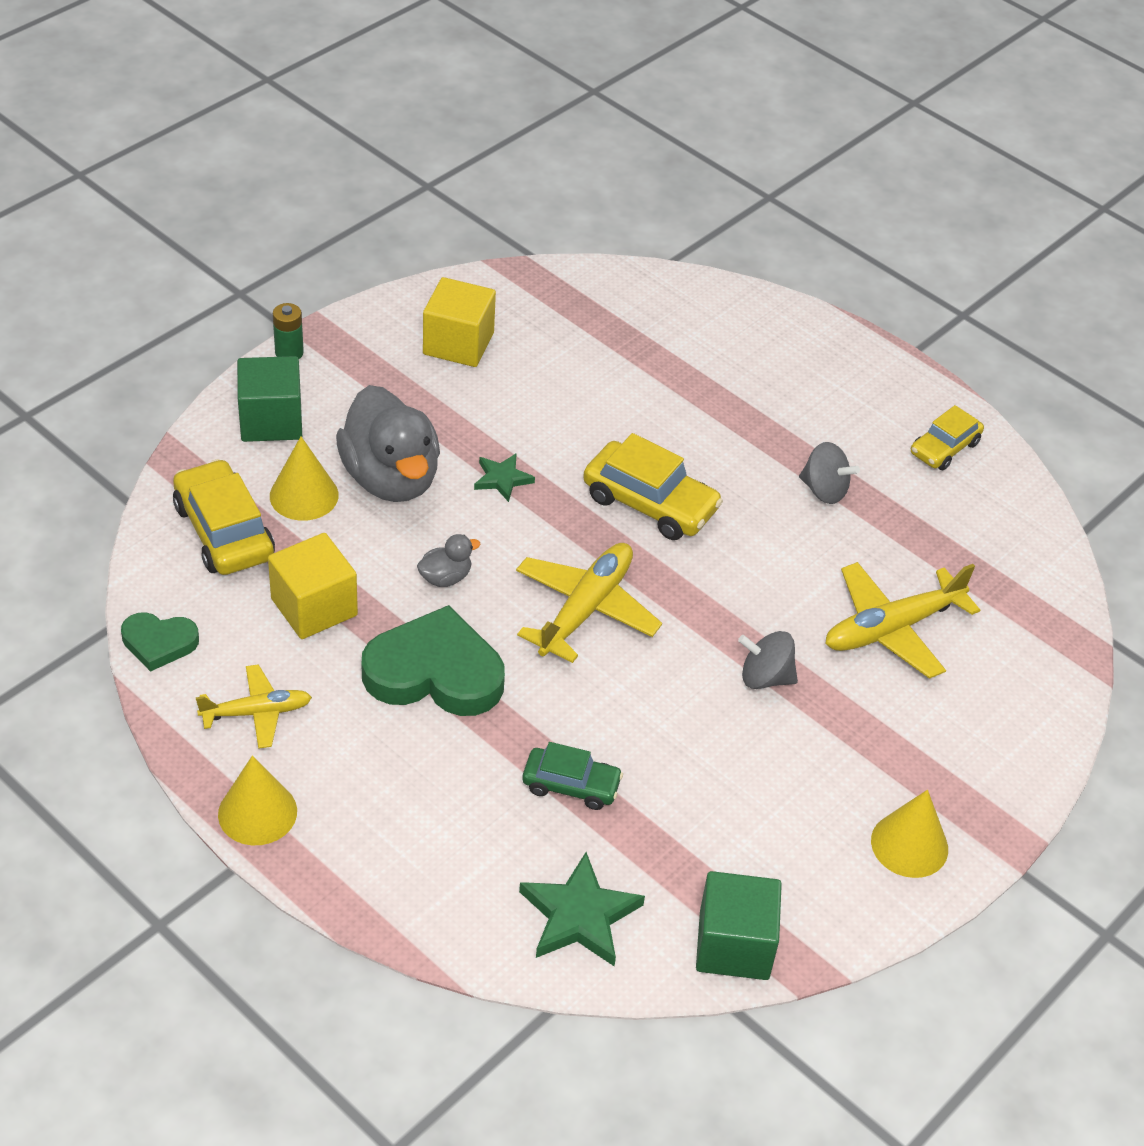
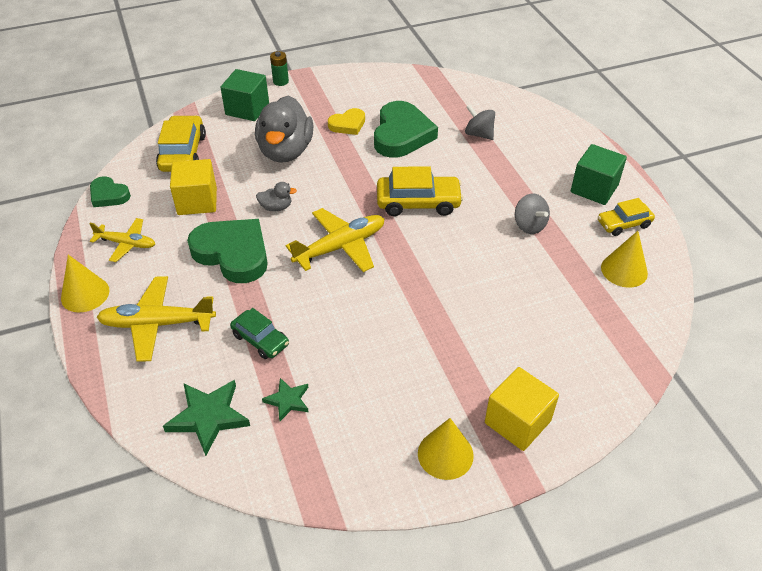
camera: 30 degrees right, 0 degrees up
yellow cone [270,436,339,521] -> yellow cone moved to [601,231,648,288]
yellow cube [423,277,496,367] -> yellow cube moved to [485,367,559,451]
green star [474,453,535,502] -> green star moved to [262,378,309,421]
yellow car [583,433,723,540] -> yellow car turned 60 degrees counterclockwise [377,166,463,216]
green cube [696,871,782,980] -> green cube moved to [571,144,627,205]
grey spinning top [738,631,798,689] -> grey spinning top moved to [465,104,495,140]
yellow plane [825,562,980,679] -> yellow plane moved to [97,276,216,362]
none -> yellow heart [328,108,365,135]
none -> green heart [374,101,438,158]

